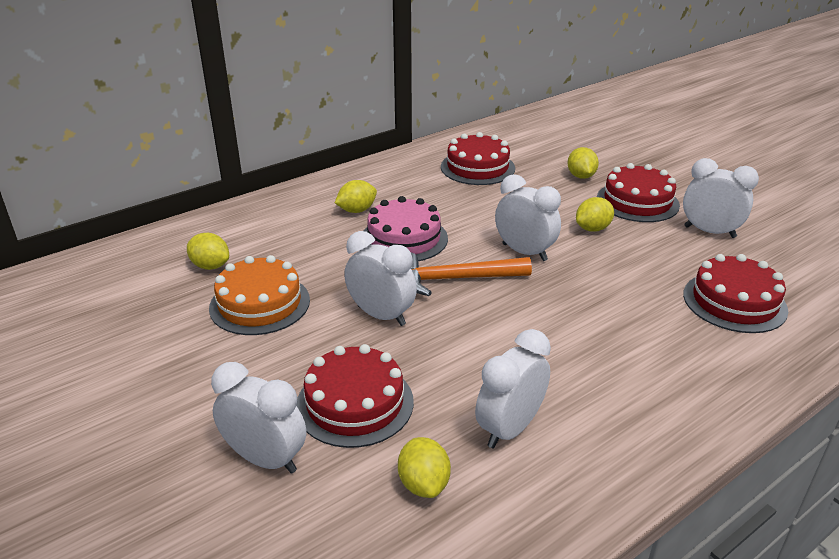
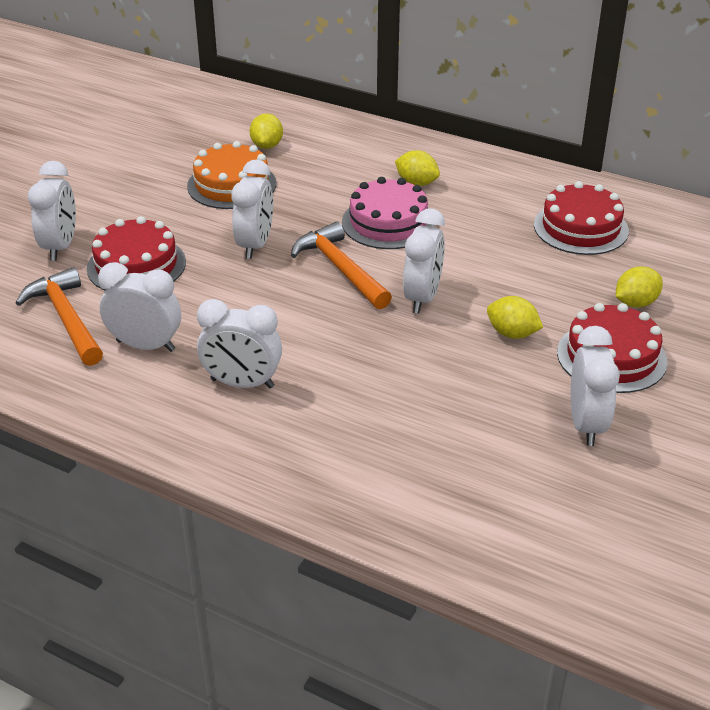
camera: 65 degrees right, 5 degrees up
yellow lemon [398,437,451,498] -> orange hammer [16,267,103,366]
red cake [683,254,788,333] -> none
none -> white clock [197,299,282,388]

